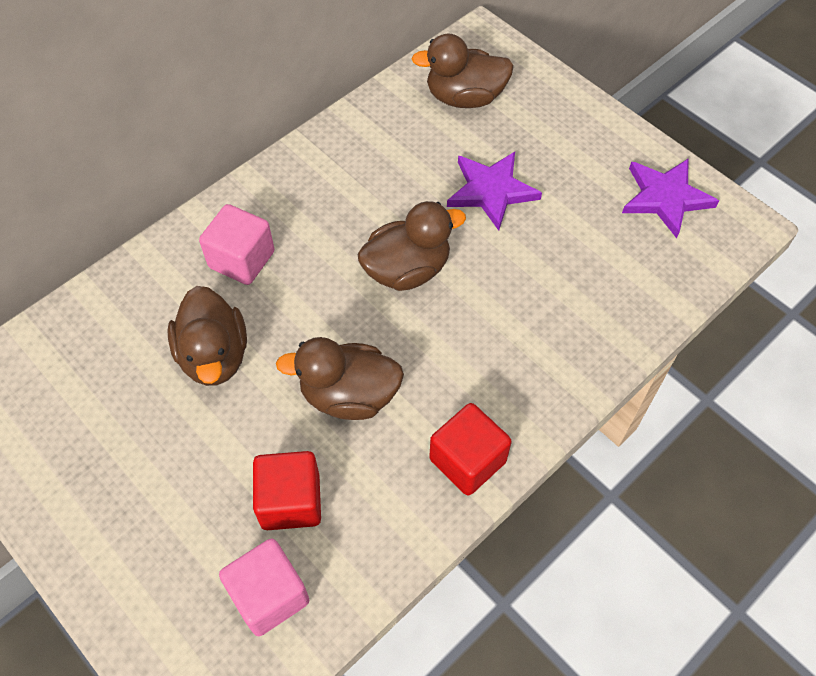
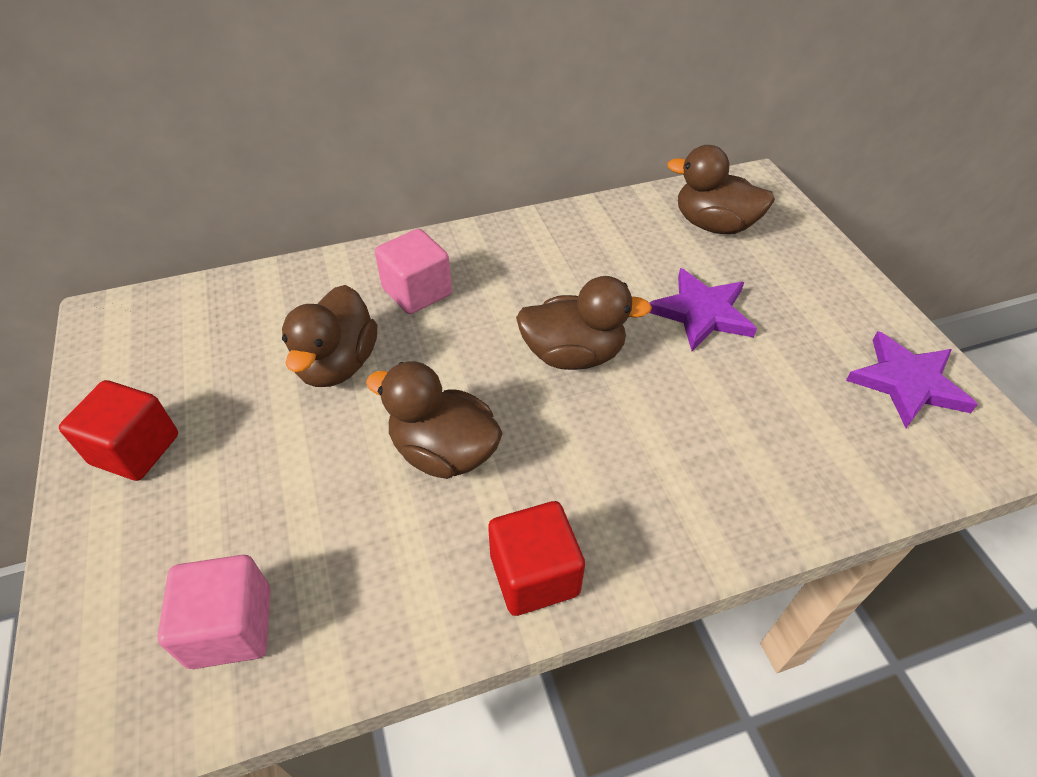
camera: 25 degrees right, 10 degrees down
red cube [253,451,321,530] -> red cube moved to [59,380,178,481]

